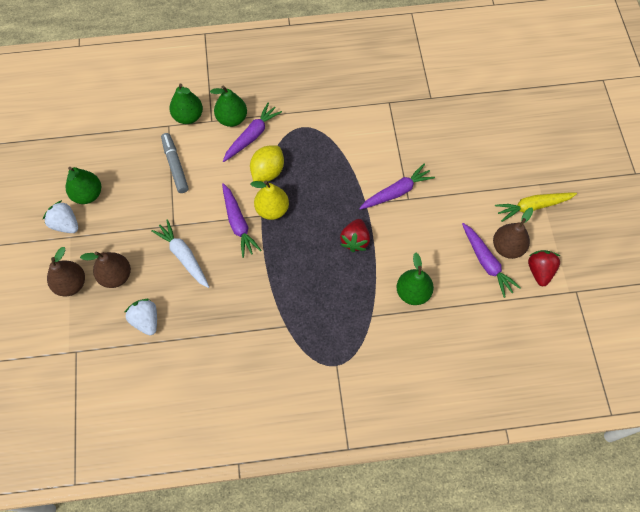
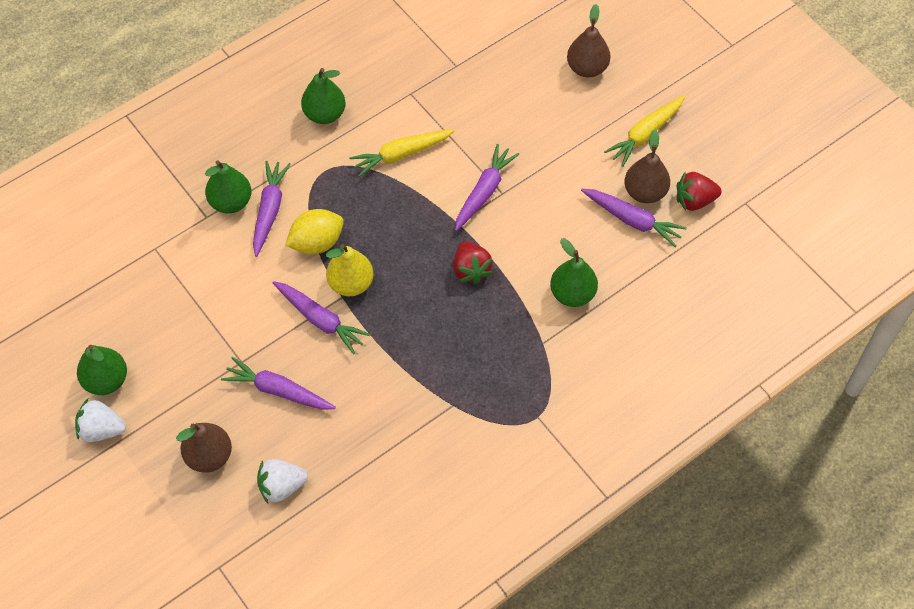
camera: 30 degrees left, 5 degrees down
brown pear [47,247,85,296] -> brown pear moved to [567,4,610,78]
white strawberry [124,299,157,335] -> white strawberry turned 45 degrees counterclockwise [257,459,308,503]
white carrot [151,219,209,288] -> purple carrot [221,357,336,410]
grey marker [161,133,189,193] -> none
green pear [169,84,203,124] -> green pear moved to [301,68,345,124]
yellow lemon [250,145,284,182] -> yellow lemon turned 60 degrees clockwise [285,209,344,254]
red strawberry [528,250,560,286] -> red strawberry turned 75 degrees counterclockwise [677,172,722,211]
none -> yellow carrot [349,129,454,177]

